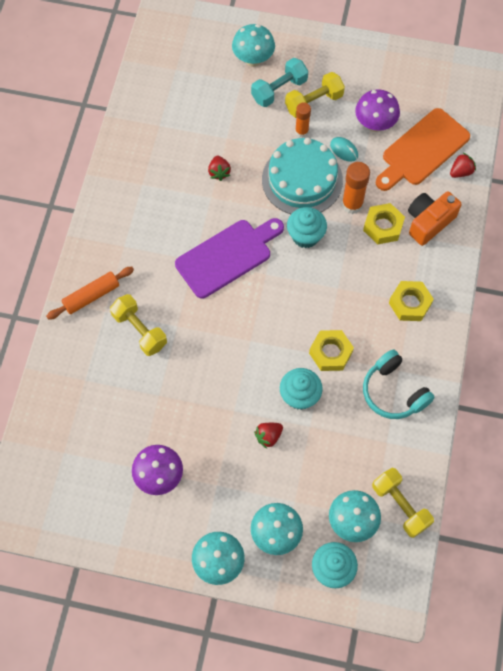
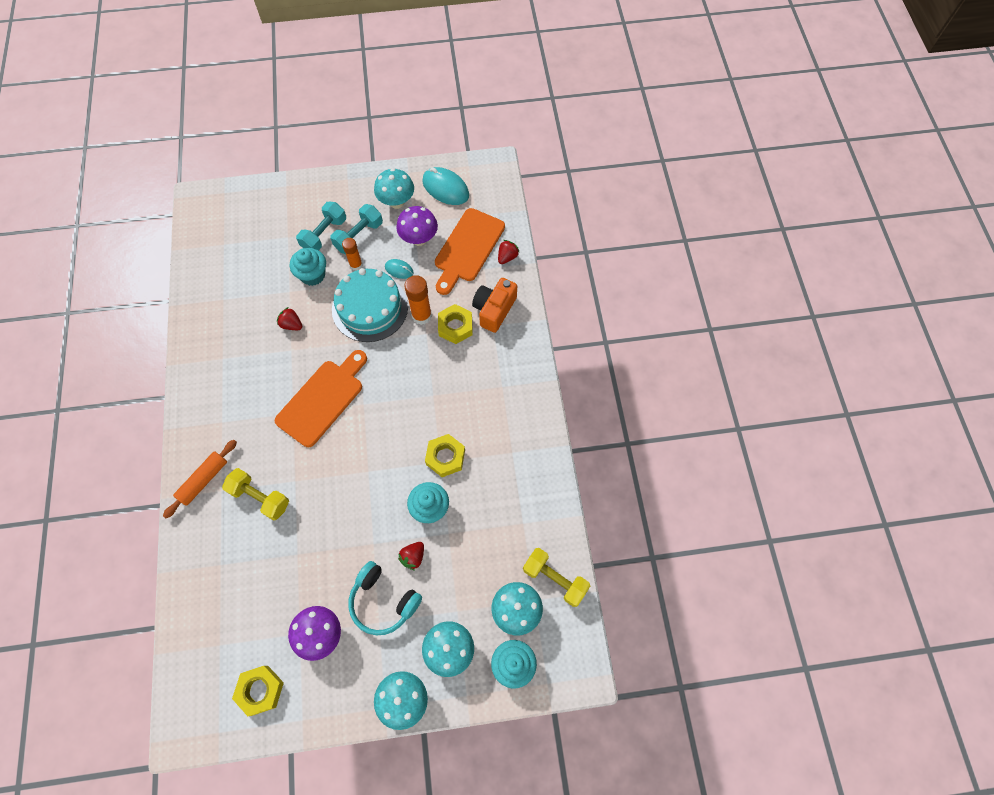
camera: 20 degrees left, 0 degrees up
purple cutting board [175,218,284,299] -> orange cutting board [275,350,367,447]
red strawberry [208,156,231,181] -> red strawberry turned 150 degrees clockwise [277,307,302,330]
turquoise mushroom [232,24,275,67] -> turquoise mushroom moved to [374,168,414,209]
yellow dumbbell [285,72,345,118] -> turquoise dumbbell [330,204,383,254]
turquoise cupcake [287,207,327,248] -> turquoise cupcake moved to [290,248,326,286]
turquoise headphones [363,350,435,419] -> turquoise headphones moved to [348,561,422,635]
yellow nut [389,281,434,321] -> yellow nut moved to [232,666,284,716]
none -> turquoise mouse [422,167,469,205]

